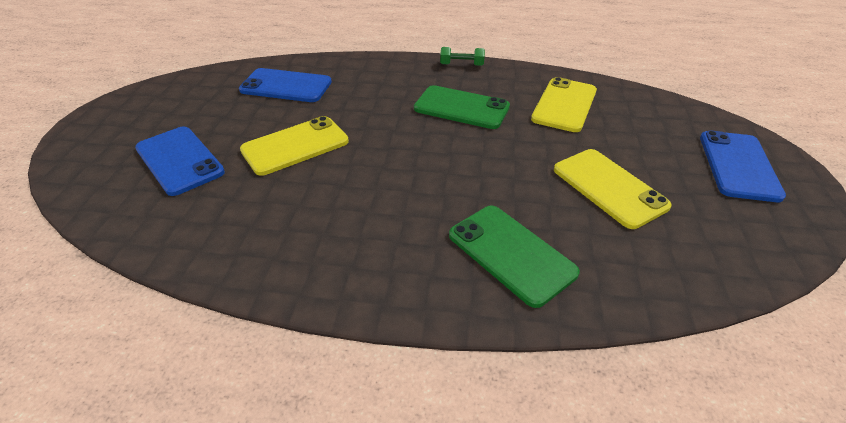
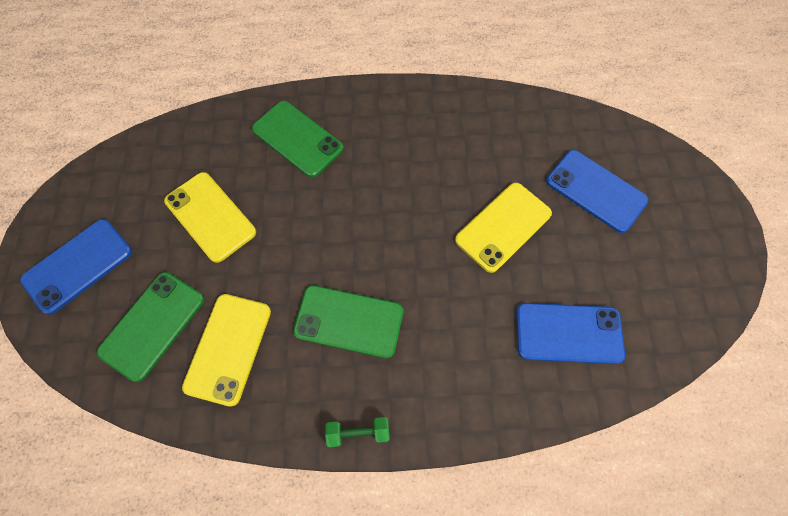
camera: 170 degrees right, 25 degrees up
blue phone [700,130,786,202] -> blue phone turned 45 degrees clockwise [20,219,132,315]
none -> green phone [97,272,204,382]

